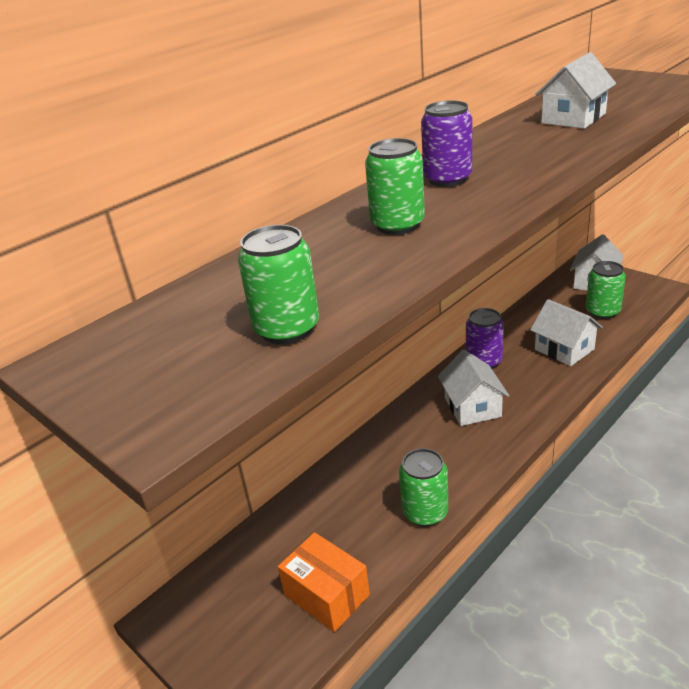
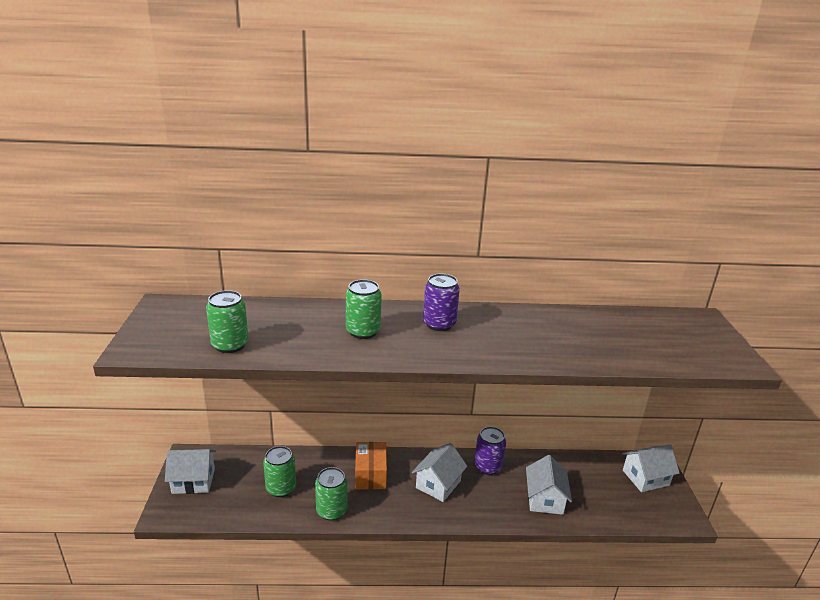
camera: 40 degrees right, 5 degrees down
orange box [278,532,370,632] -> orange box moved to [355,442,387,489]
white house [536,52,616,129] -> white house moved to [165,449,216,494]
green can [586,261,626,319] -> green can moved to [263,446,296,497]

